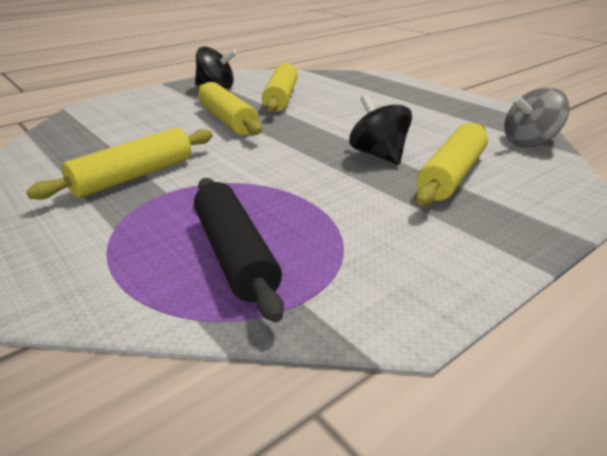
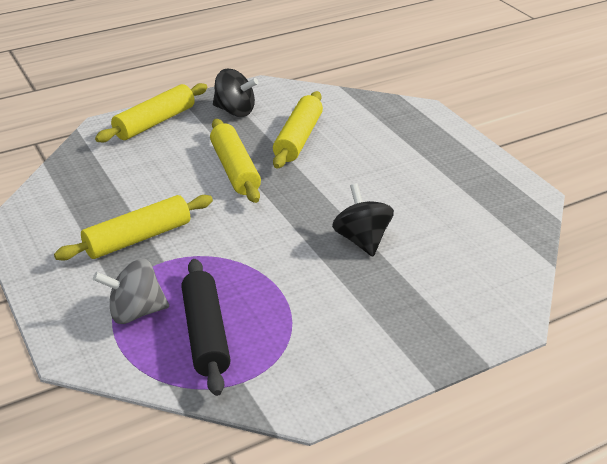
camera: 10 degrees right, 5 degrees up
yellow rolling pin [415,123,488,206] -> yellow rolling pin moved to [95,83,207,142]
grey spinning top [504,87,569,148] -> grey spinning top moved to [93,258,169,324]

